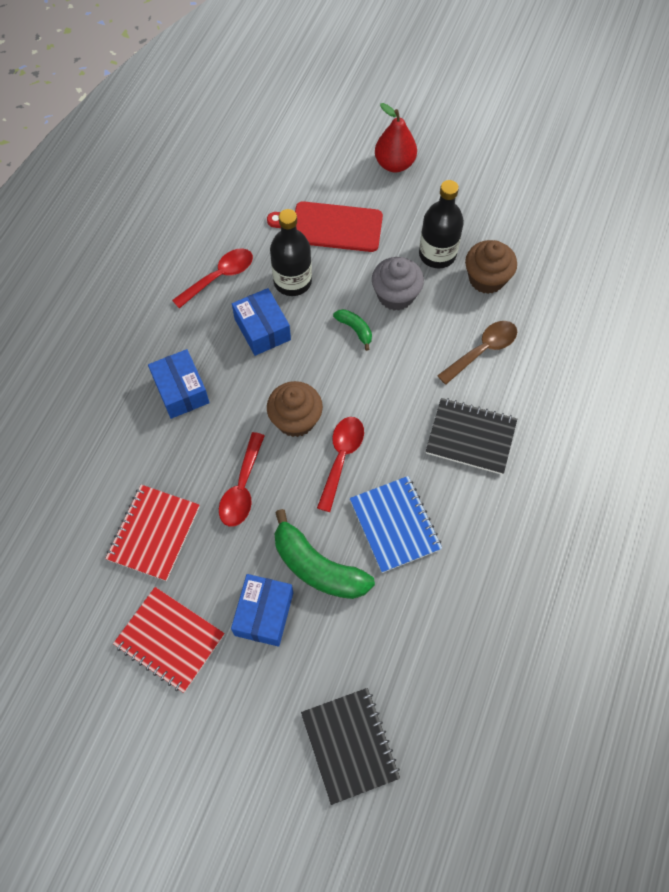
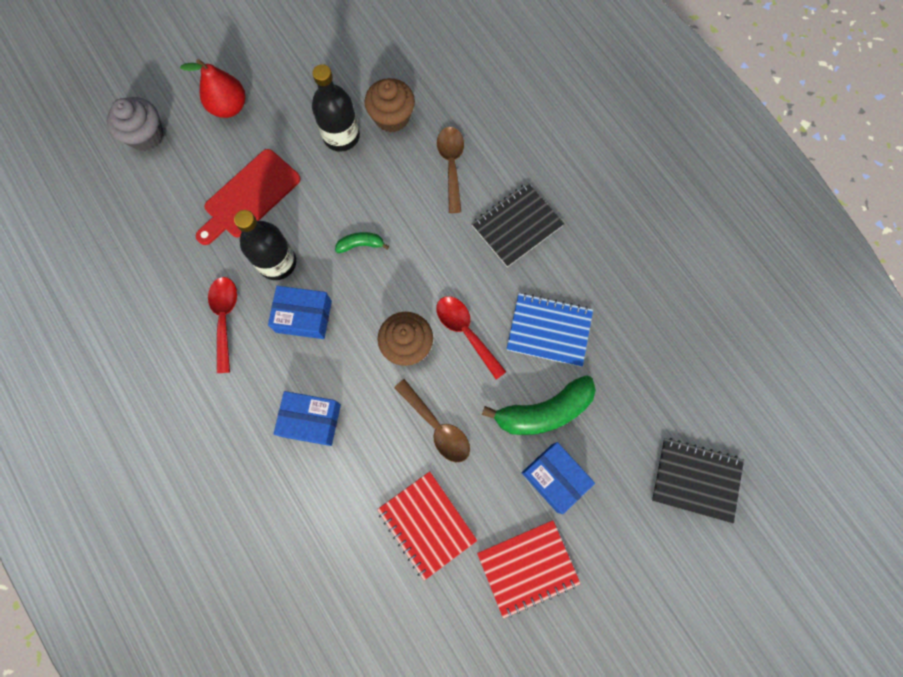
camera: 55 degrees left, 10 degrees up
red spoon [219,432,265,527] -> brown spoon [394,379,470,463]
grey cupcake [372,257,424,311] -> grey cupcake moved to [107,97,163,151]

